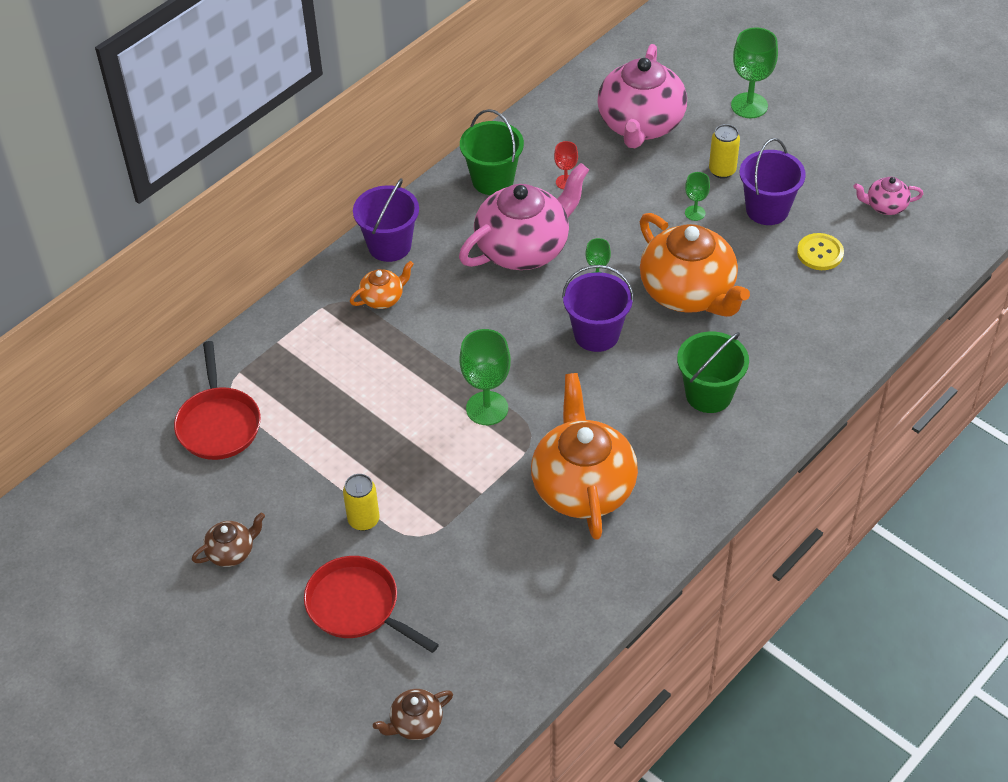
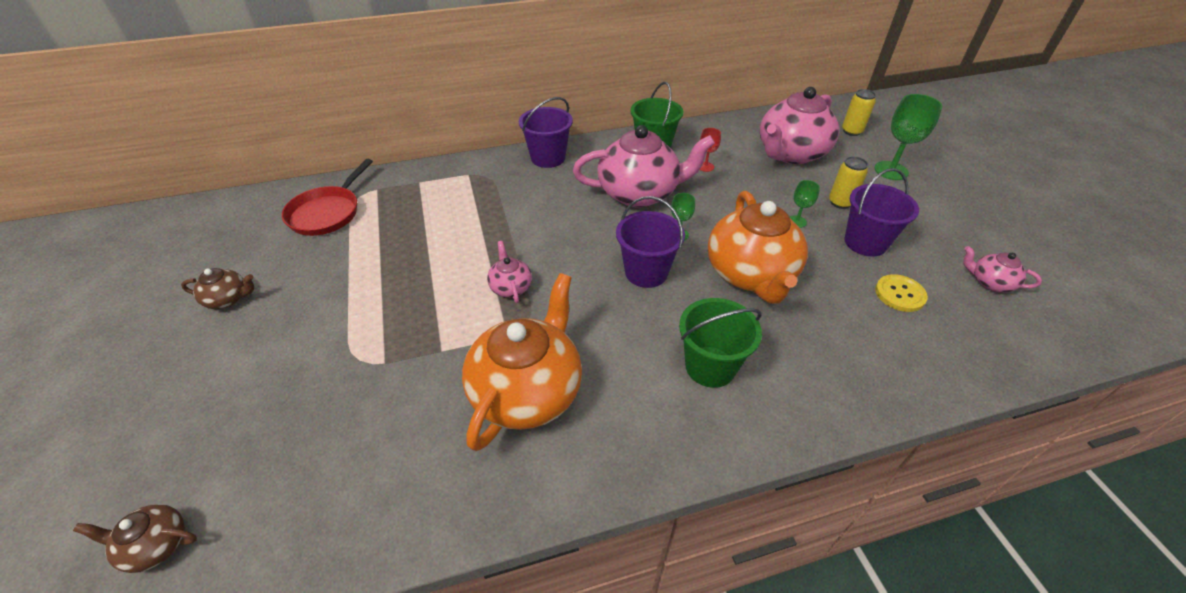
camera: 30 degrees right, 5 degrees down
red pan [304,556,439,653] -> none
yellow can [343,474,379,531] -> yellow can moved to [842,89,876,136]
orange teapot [350,261,414,309] -> none
green goblet [459,329,511,425] -> pink teapot [487,241,532,303]

